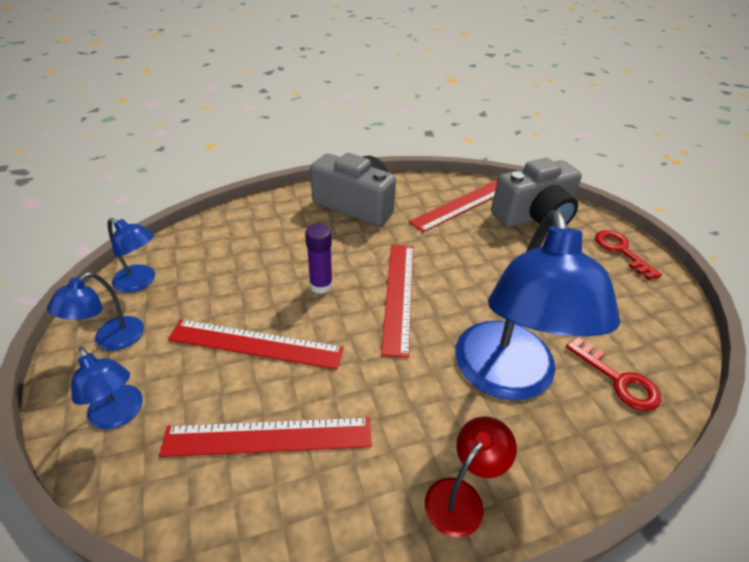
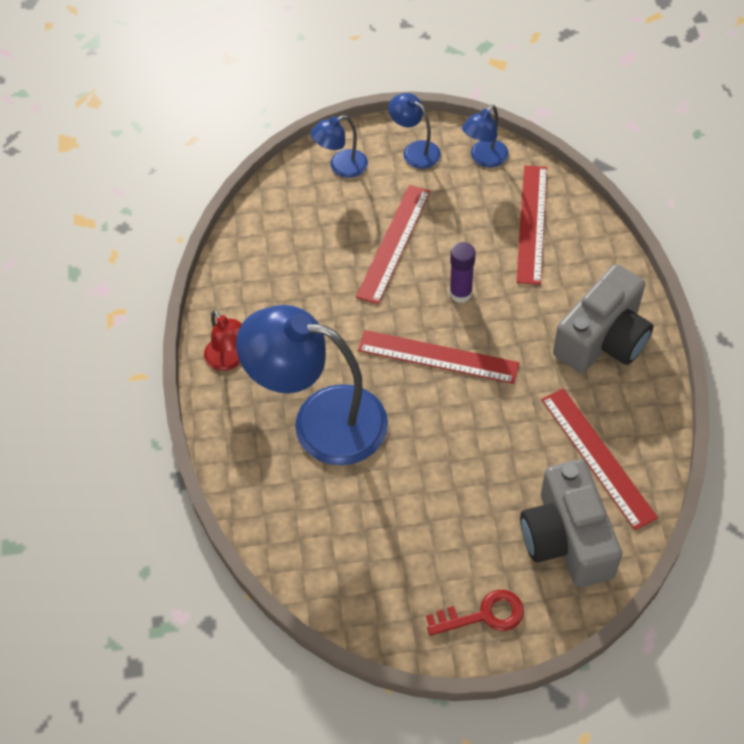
camera: 105 degrees right, 15 degrees up
red ruler [159,417,372,457] -> red ruler moved to [516,165,547,285]
red key [566,337,661,411] -> none

